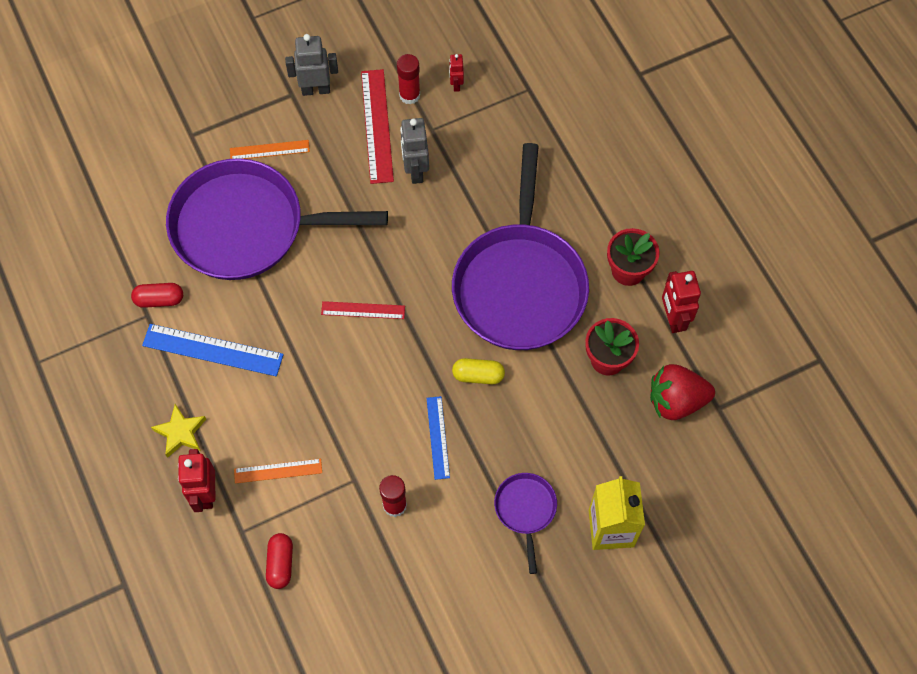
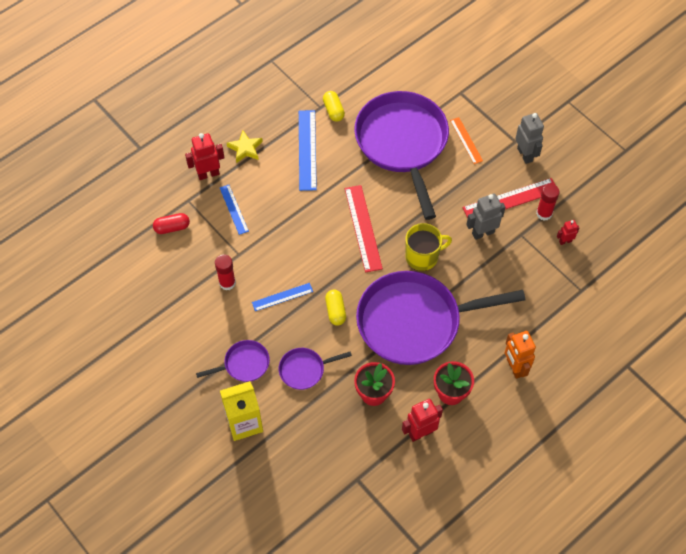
camera: 75 degrees right, 5 degrees down
red capsule [131,283,183,308] -> yellow capsule [323,91,345,122]
orange ruler [234,459,322,483] -> blue ruler [220,185,249,235]
red ruler [321,301,405,319] -> red ruler [345,185,383,272], size x1.67
red strawberry [650,364,715,420] -> none
none -> purple pan [279,348,352,390]
none -> yellow mug [406,223,452,271]
none -> orange robot [505,331,536,379]

